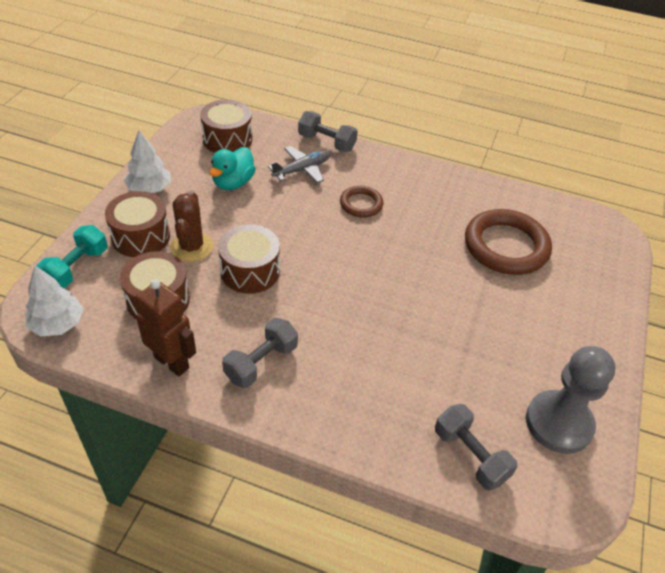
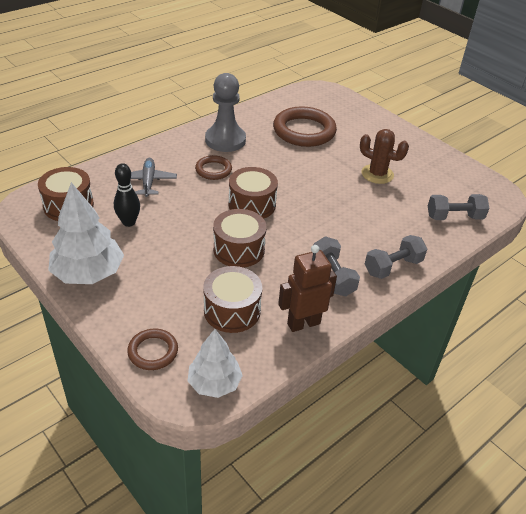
camera: 60 degrees left, 5 degrees down
turquoise dumbbell [37,225,107,288] -> brown ring [127,329,178,370]
brown drum [105,191,170,257] -> brown drum moved to [229,167,278,219]
white tree [124,130,171,193] -> white tree [48,182,124,284], size x1.55
brown cactus [170,191,213,262] -> brown cactus moved to [360,129,409,184]
turquoise duck [210,147,256,190] -> black bowling pin [114,163,140,227]
grey dumbbell [298,111,358,152] -> grey dumbbell moved to [365,235,427,279]
grey pawn [526,346,616,454] -> grey pawn moved to [205,73,246,152]

